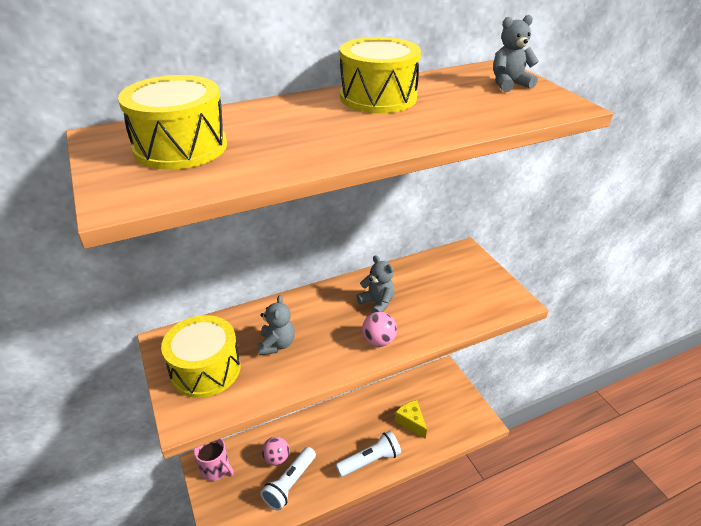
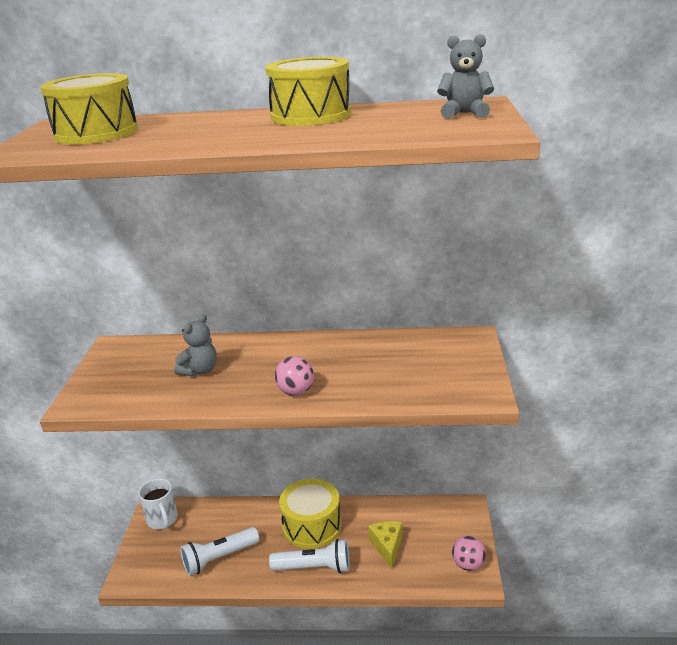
camera: 30 degrees right, 10 degrees down
yellow drum [161,315,241,398] -> yellow drum moved to [279,479,342,549]
pink mug [194,438,234,481] -> white mug [138,479,178,529]
pink ball [262,437,289,466] -> pink ball moved to [452,535,486,571]
grey teddy bear [356,255,395,313] -> none

